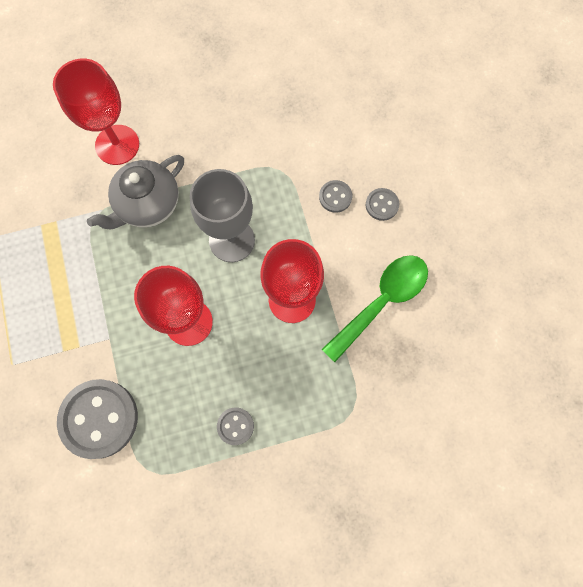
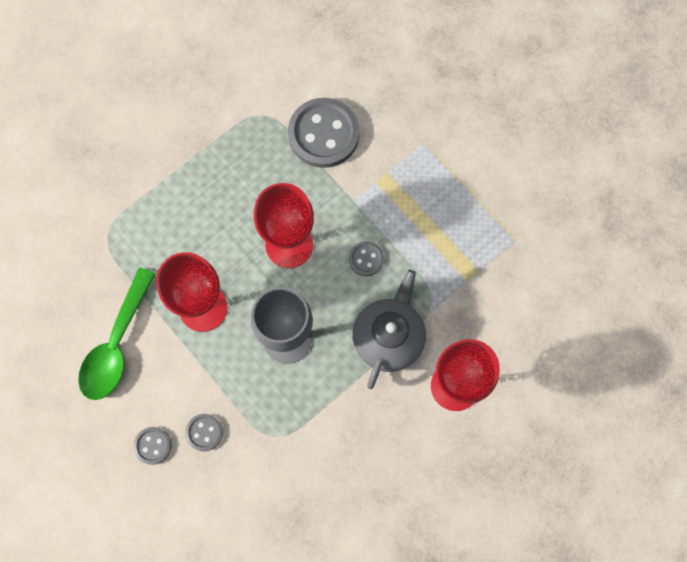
camera: 155 degrees right, 0 degrees up
grey button [217,407,254,445] -> grey button moved to [349,241,384,276]

